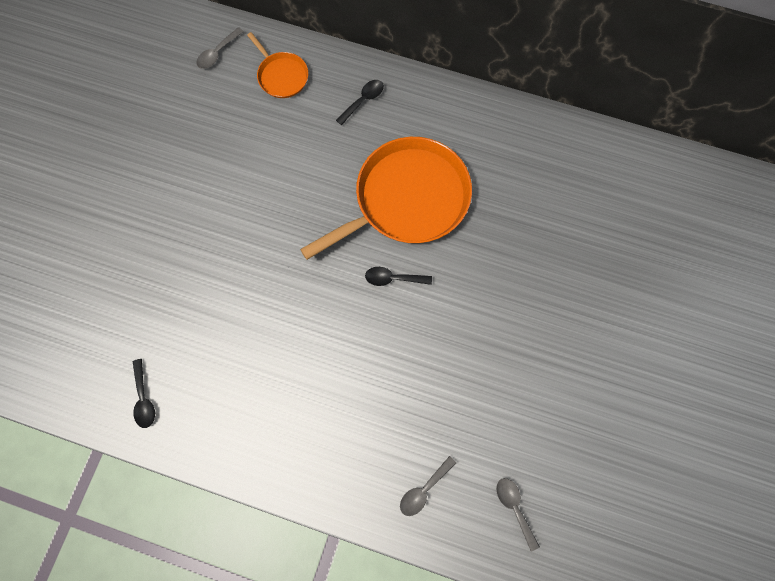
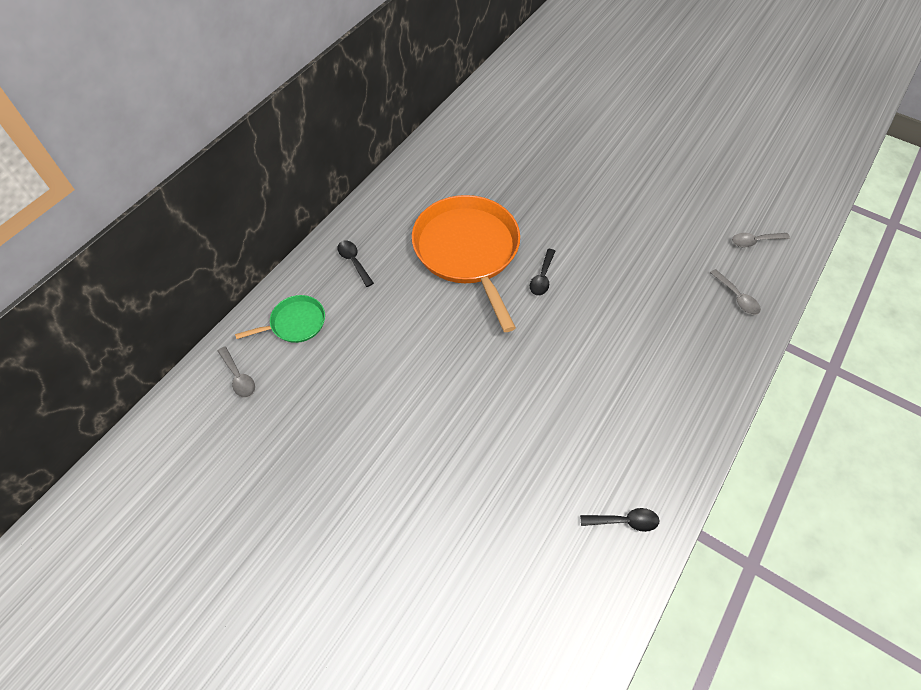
camera: 75 degrees left, 15 degrees down
orange pan [247,32,308,98] -> green pan [235,295,325,343]

